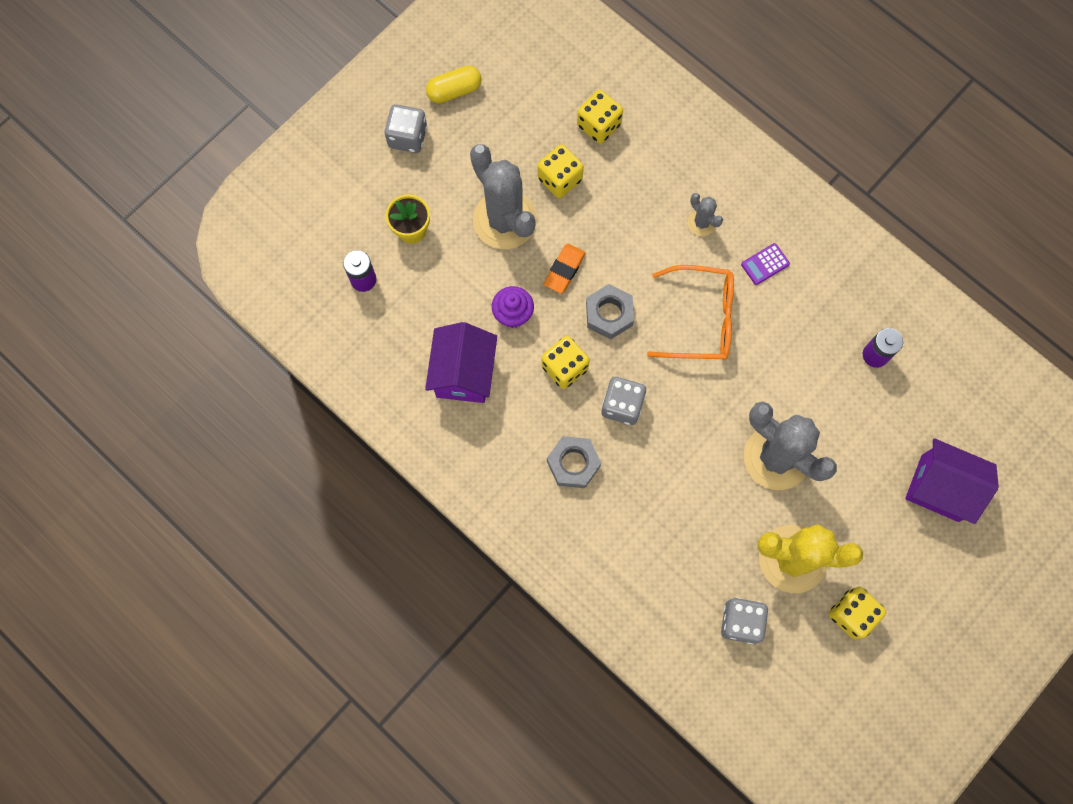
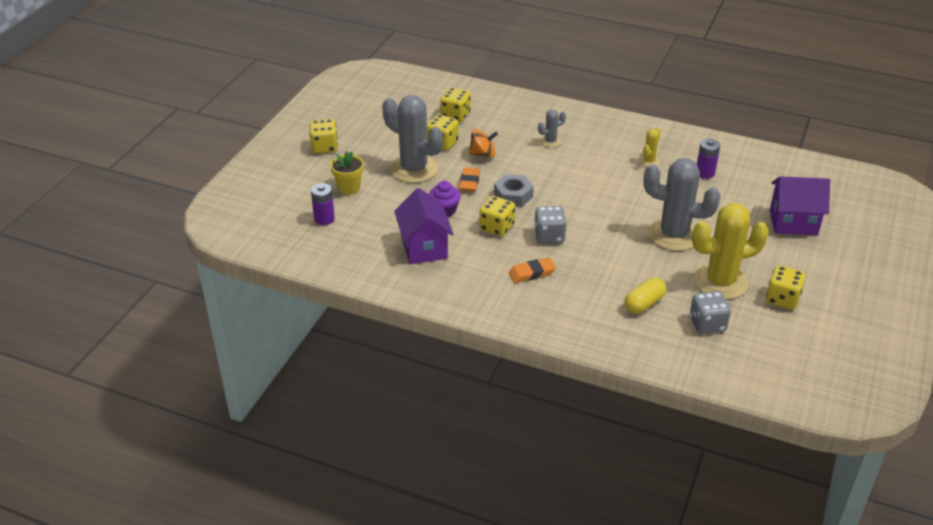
camera: 20 degrees left, 35 degrees down
grey dice [384,104,427,153] -> yellow dice [309,119,338,153]
yellow capsule [426,65,482,103] -> yellow capsule moved to [625,278,666,314]
grey nut [547,436,601,488] -> orange eraser [509,258,556,283]
orange glasses [647,265,734,360] -> none
grey cactus [688,193,723,236] -> grey cactus turned 60 degrees counterclockwise [538,109,566,148]
purple calculator [741,243,790,285] -> none
none -> orange spinning top [469,129,498,158]
none -> yellow cactus [638,128,661,167]

